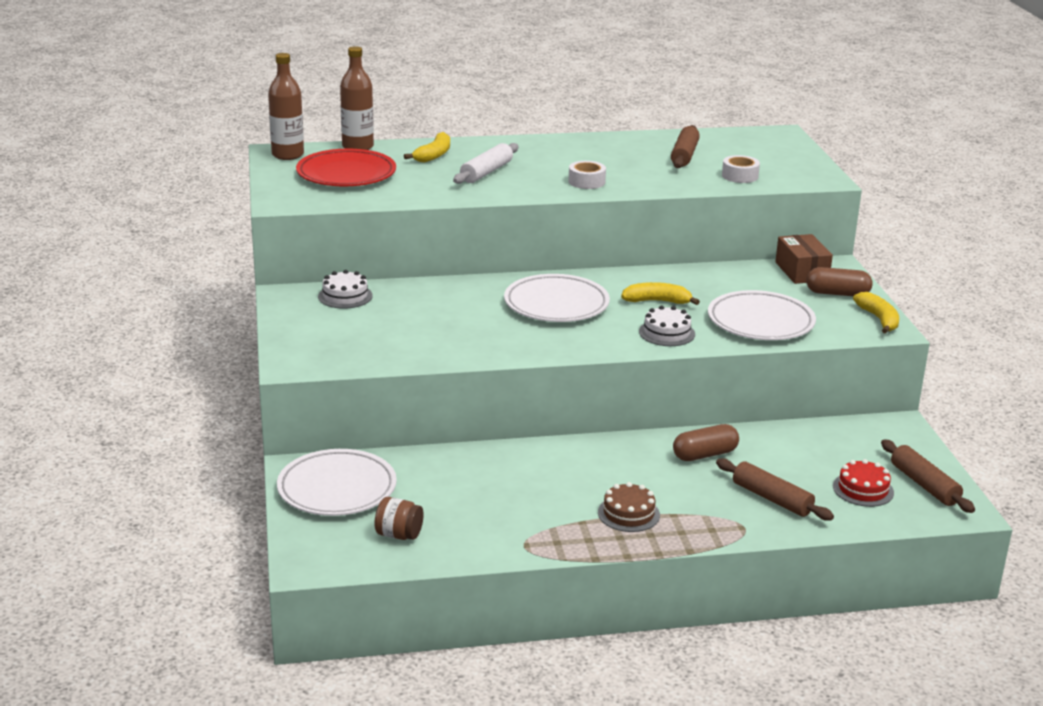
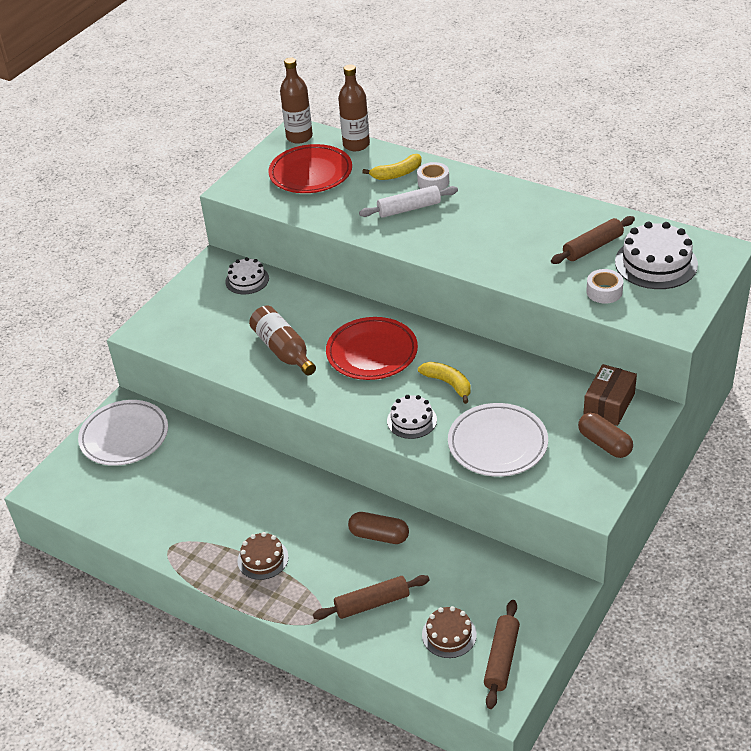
camera: 45 degrees right, 15 degrees up
brown jar [374,497,424,540] -> none
white plate [504,274,610,322] -> red plate [326,317,418,380]
white tape [568,161,606,189] -> white tape moved to [417,162,449,191]
brown rolling pin [716,458,834,521] -> brown rolling pin turned 75 degrees clockwise [313,575,430,620]
red cake [833,459,894,507] -> brown cake [422,606,477,658]
yellow banana [853,292,899,334] -> none
none -> brown bottle [249,306,316,375]
none -> white cake [615,222,698,289]

